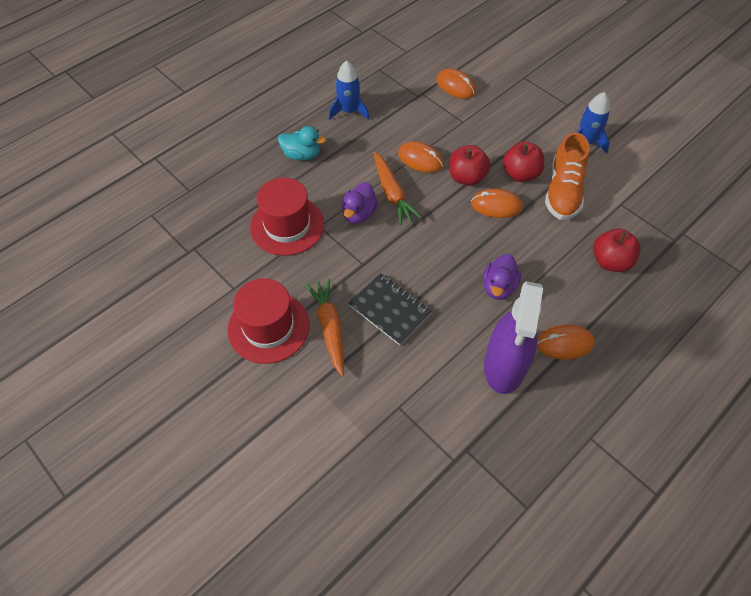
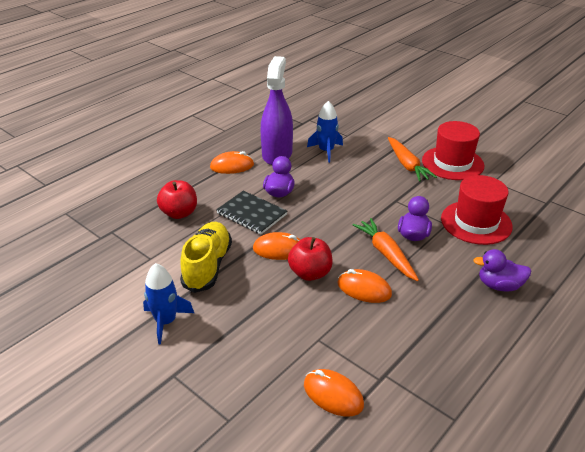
camera: 175 degrees right, 20 degrees down
turquoise duck [278,126,326,161] -> purple duck [473,249,531,291]
blue rocket [329,61,369,120] -> blue rocket moved to [307,101,343,163]
black notebook [348,273,432,345] -> black notebook moved to [216,191,287,234]
red apple [503,141,544,182] -> none
orange shoe [545,132,589,220] -> yellow shoe [180,222,232,293]

